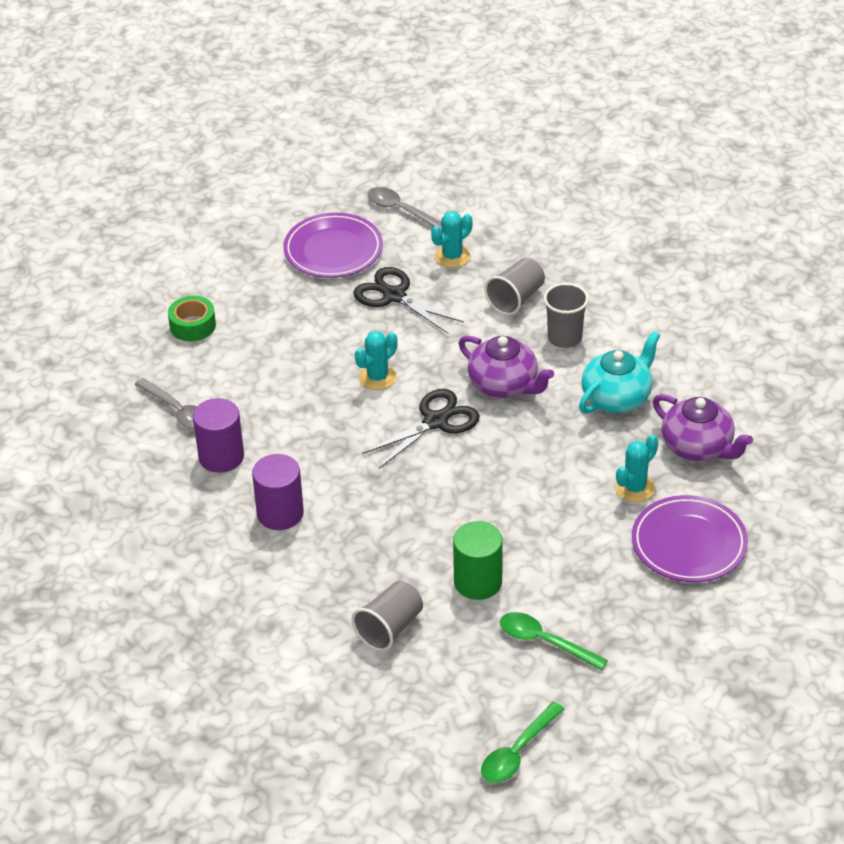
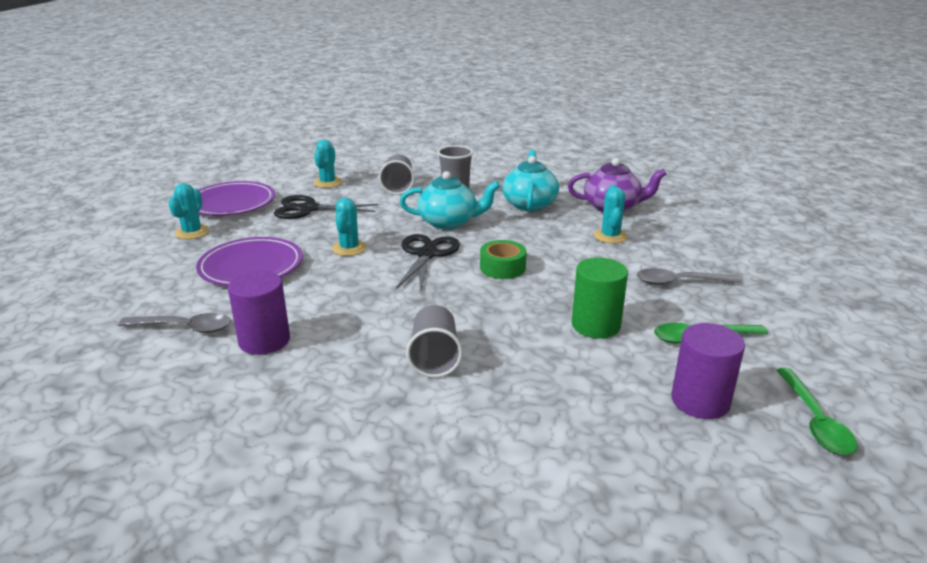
camera: 40 degrees left, 15 degrees down
green tape [168,296,216,341] -> green tape moved to [480,240,527,279]
purple cylinder [252,454,304,530] -> purple cylinder moved to [671,323,745,419]
grey cup [352,581,423,651] -> grey cup moved to [406,305,463,378]
grey spoon [368,187,442,229] -> grey spoon moved to [637,268,741,285]
purple teapot [459,335,554,398] -> turquoise teapot [400,171,500,230]
purple plate [632,495,748,582] -> purple plate moved to [196,237,302,286]
none -> turquoise cactus [168,183,209,239]

